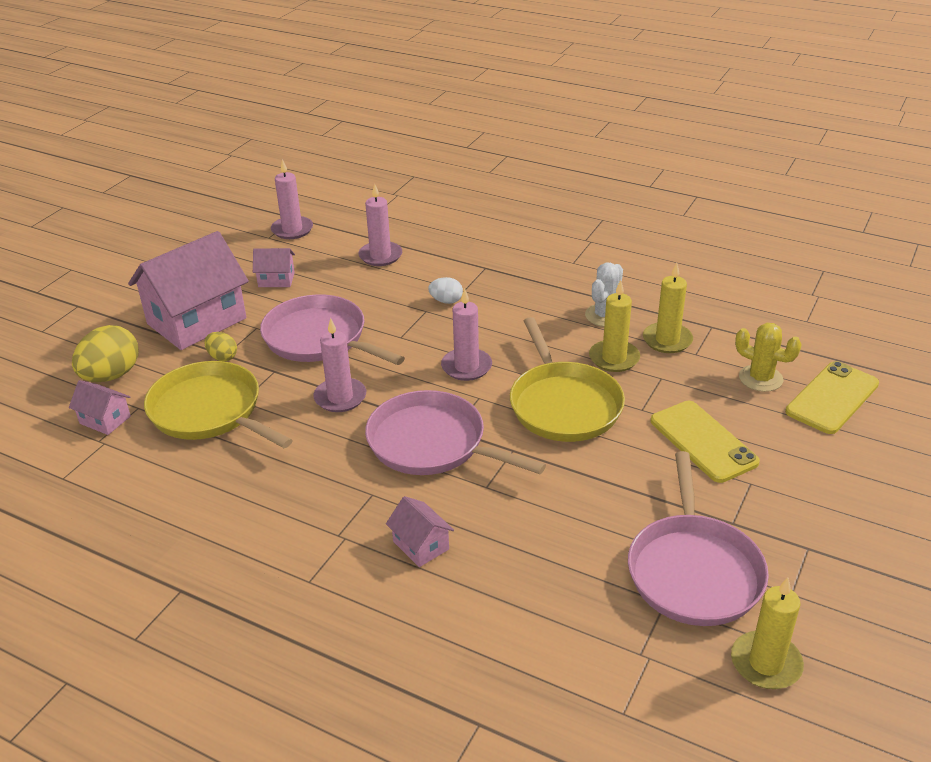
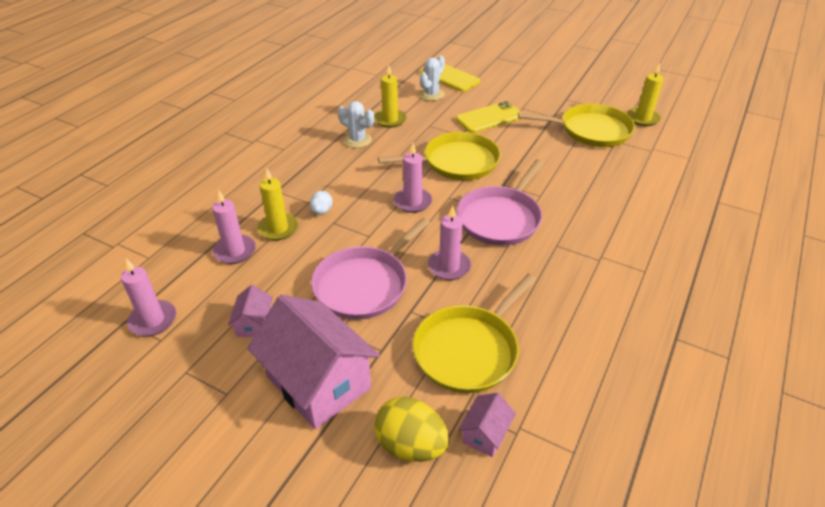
camera: 90 degrees left, 5 degrees up
yellow egg [205,332,237,361] -> none
pink house [386,496,454,567] -> none
yellow candle [589,280,640,372] -> yellow candle moved to [257,168,298,240]
pink pan [628,451,769,626] -> yellow pan [518,104,635,147]
yellow cactus [735,323,802,392] -> white cactus [419,56,445,101]

